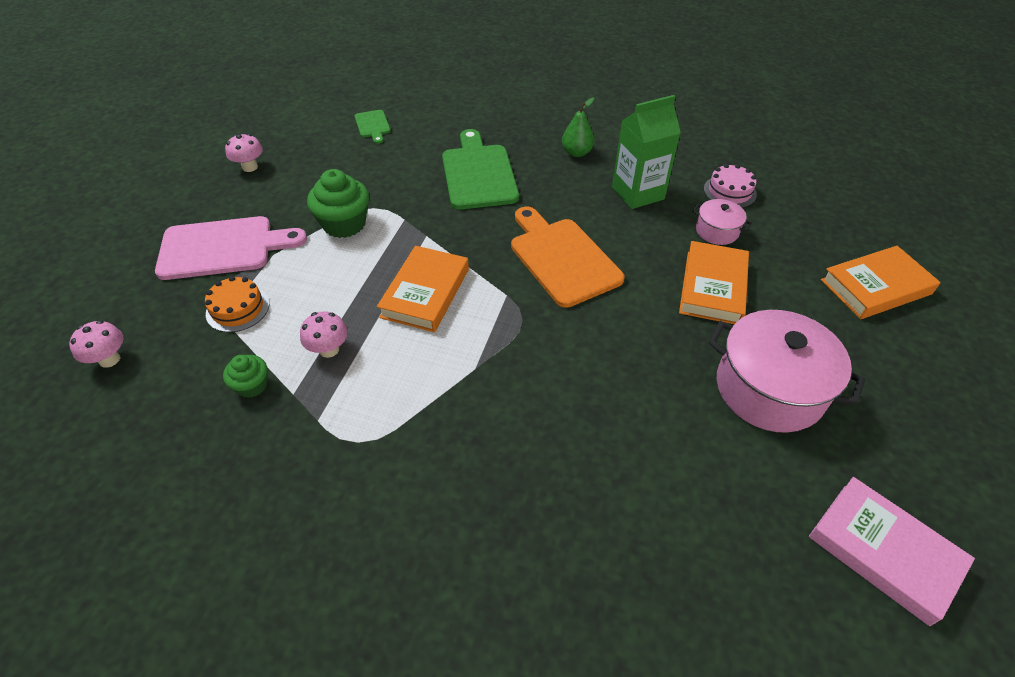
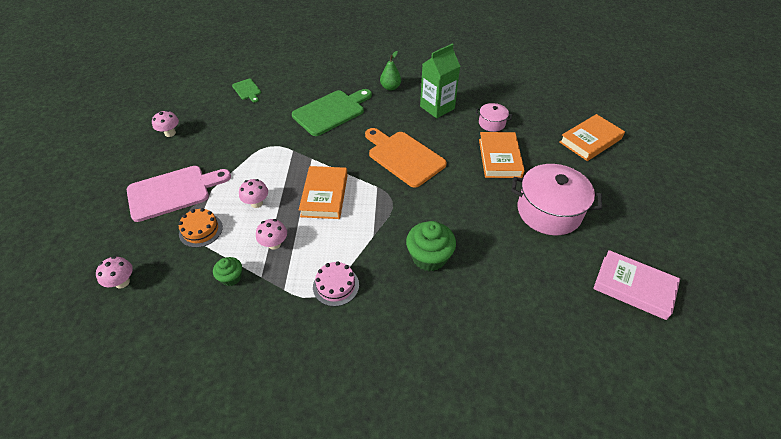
camera: 15 degrees left, 0 degrees up
green cupcake [307,169,369,238] -> green cupcake moved to [406,221,456,271]
green cutting board [442,129,519,209] -> green cutting board turned 75 degrees clockwise [292,89,372,136]
pink cake [704,164,757,208] -> pink cake moved to [313,261,359,306]
none -> pink mushroom [239,179,268,208]

